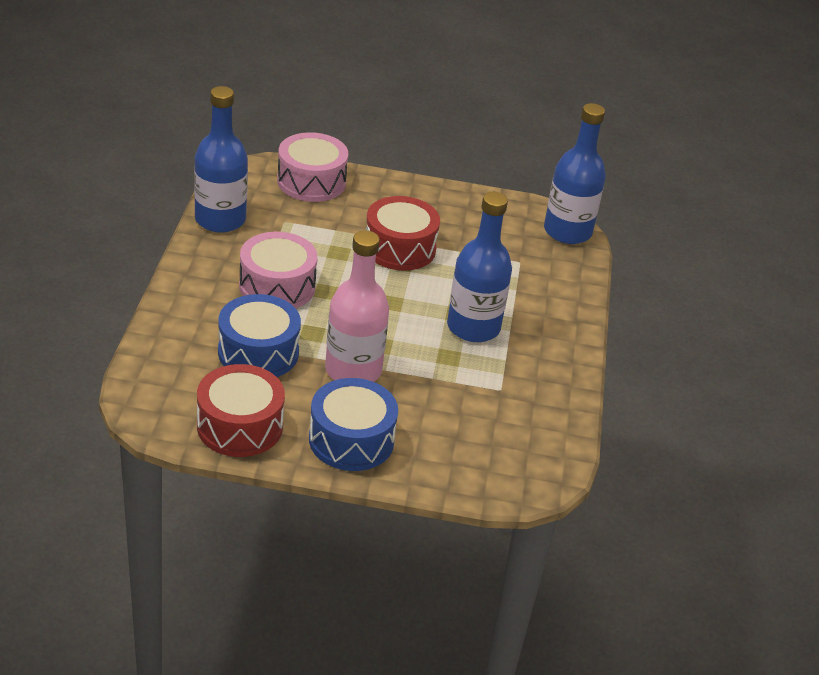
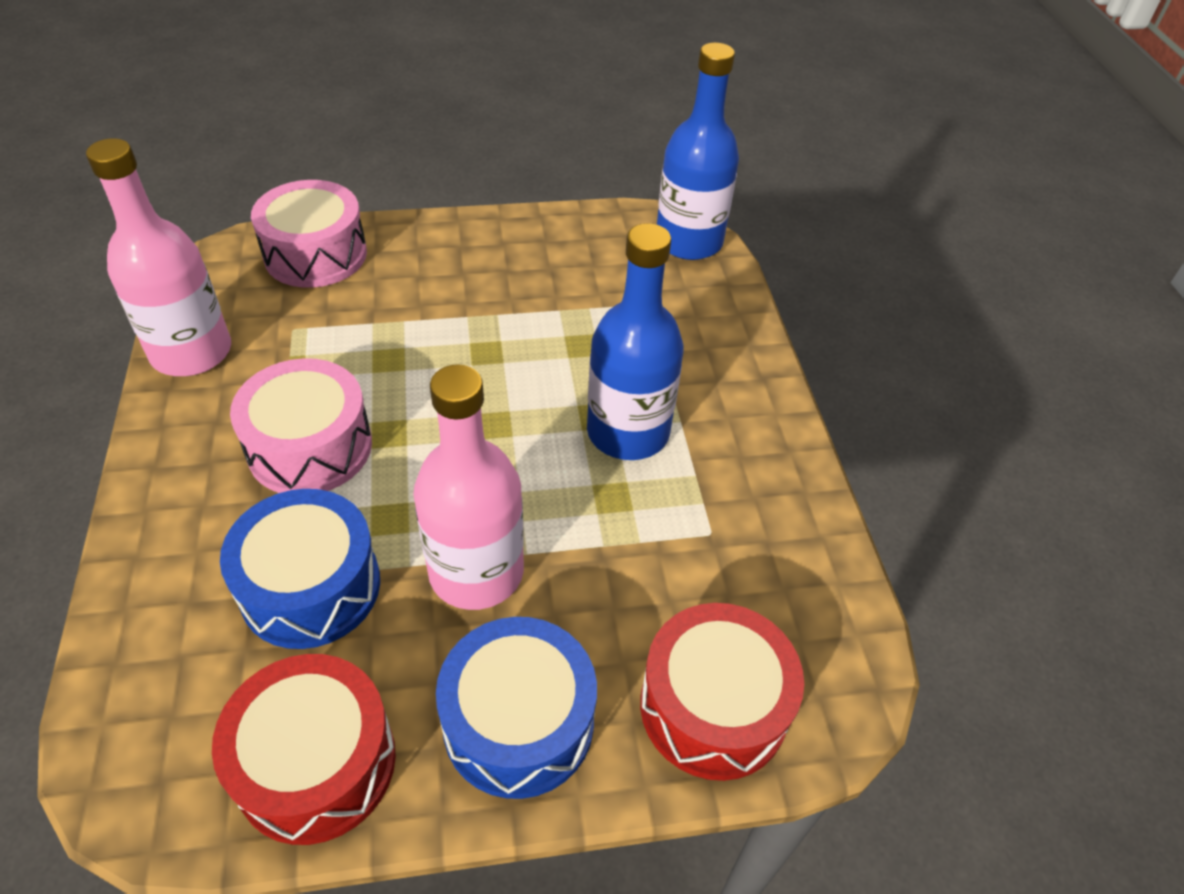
camera: 15 degrees left, 10 degrees up
blue bottle [194,86,248,233] -> pink bottle [86,138,231,376]
red drum [366,196,440,271] -> red drum moved to [640,603,804,781]

